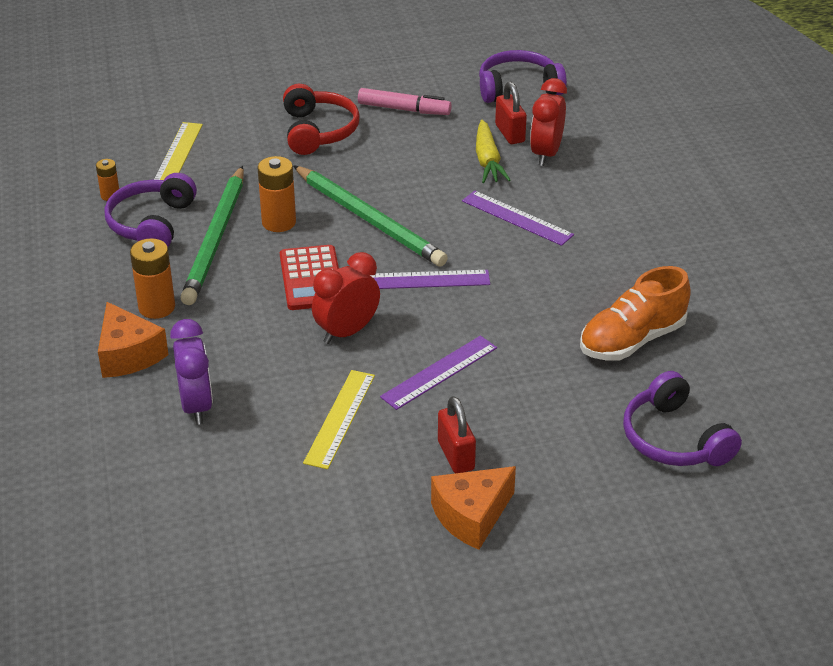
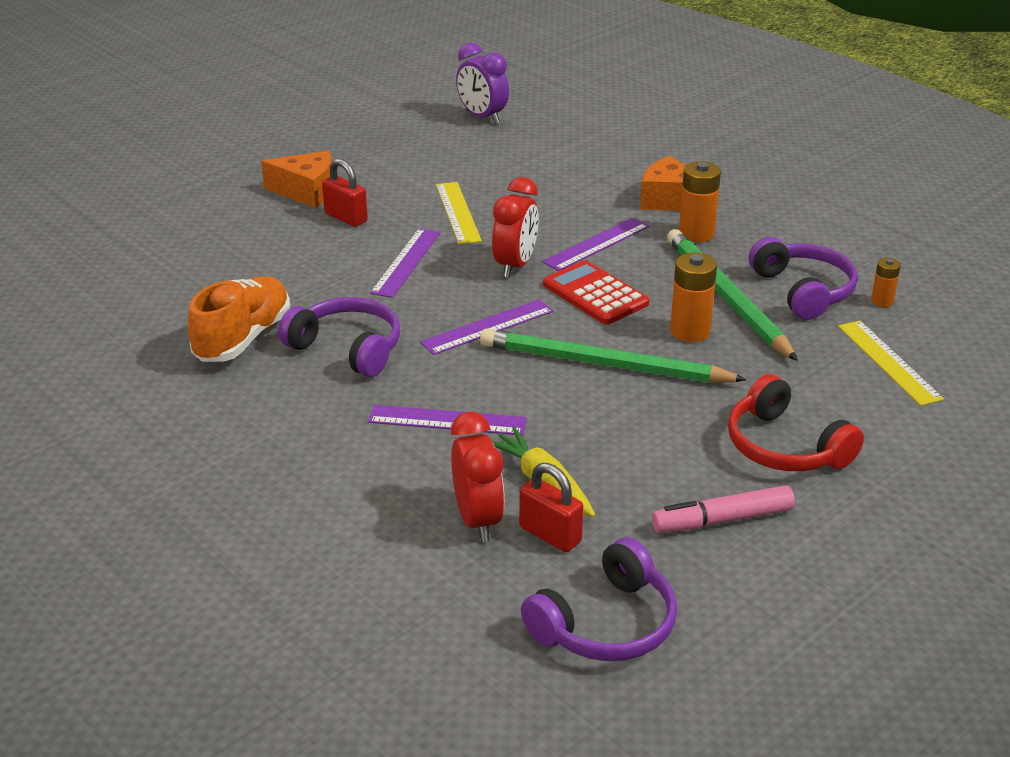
camera: 150 degrees right, 5 degrees down
purple clock [170,319,213,425] -> purple clock moved to [456,43,509,124]
orange cheese [431,466,516,550] -> orange cheese turned 75 degrees clockwise [261,151,332,208]
purple headphones [623,371,742,466] -> purple headphones moved to [278,297,400,377]
none -> purple ruler [542,218,649,271]

